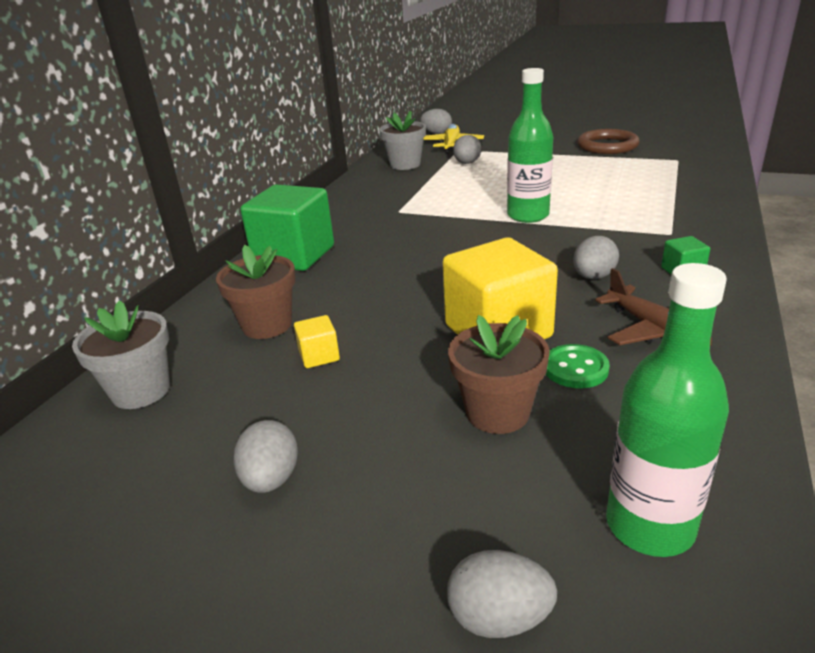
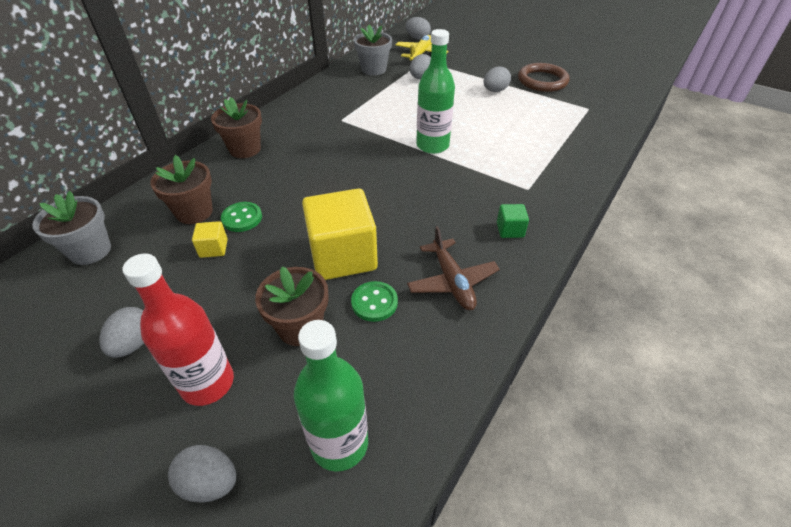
camera: 10 degrees right, 15 degrees up
green cube [240,184,334,271] -> brown flower pot [211,97,262,158]
grey egg [573,236,619,279] -> grey egg moved to [484,66,511,92]
none -> red bottle [122,253,234,406]
none -> green button [221,202,262,232]

